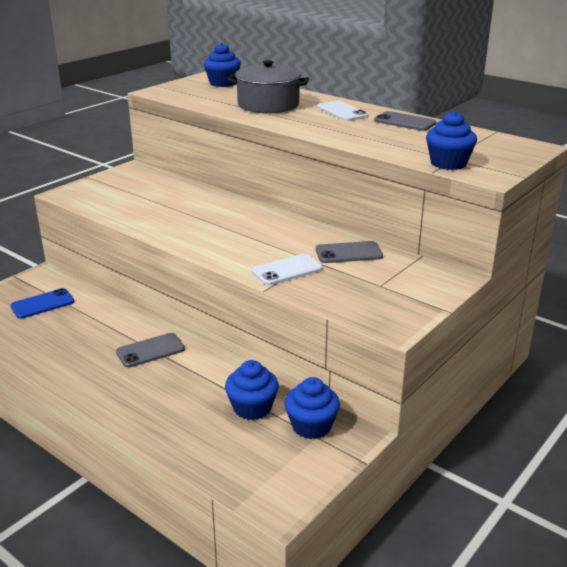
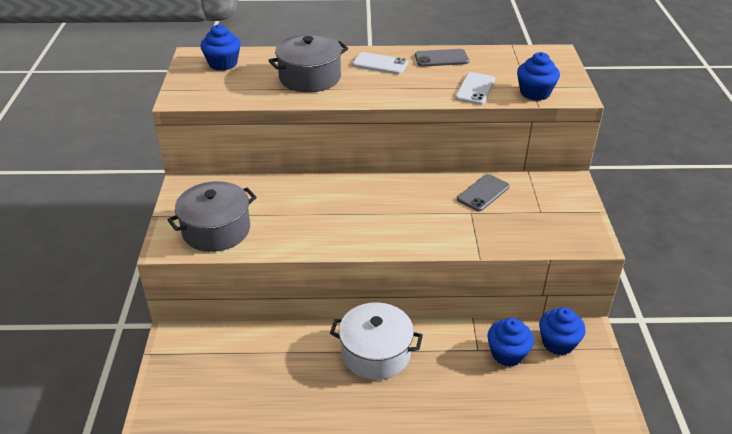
camera: 40 degrees left, 10 degrees up
blue phone [11,288,74,319] -> none
grey phone [116,333,185,368] -> white pot [330,302,423,380]
white phone [252,254,323,285] -> white phone moved to [455,72,495,105]
none -> grey pot [167,181,257,252]

